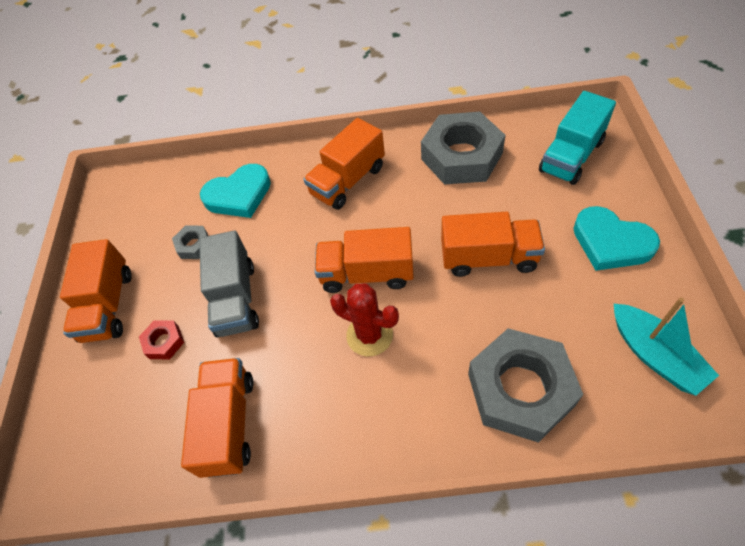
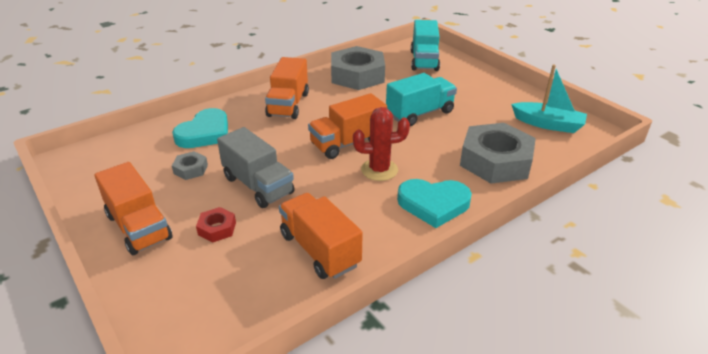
camera: 40 degrees left, 20 degrees down
orange truck [441,212,545,277] -> turquoise truck [386,73,457,126]
turquoise heart [573,206,660,271] -> turquoise heart moved to [397,179,472,228]

